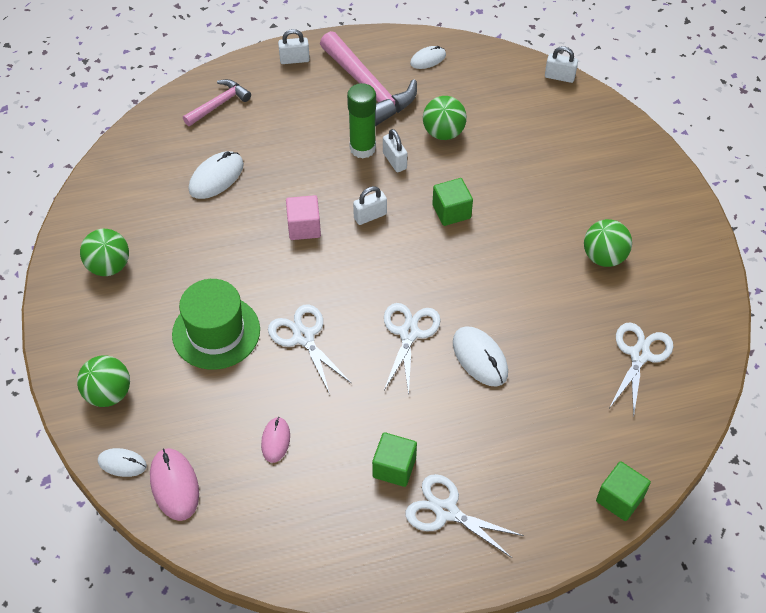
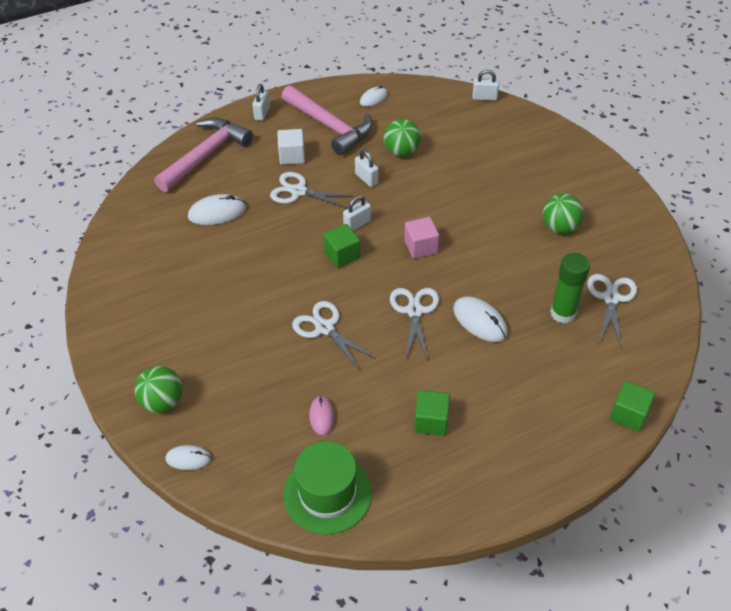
camera: 10 degrees left, 5 degrees down
green ball [80,229,129,276] -> none
pink mouse [150,448,199,521] -> none
green hat [172,279,260,370] -> green hat moved to [283,441,372,534]
pink hammer [183,79,251,126] -> pink hammer [154,118,253,192], size x1.78
white mouse [189,151,244,199] -> white mouse turned 45 degrees clockwise [188,194,246,225]
white padlock [278,29,310,64] -> white padlock turned 60 degrees counterclockwise [252,84,270,121]
pink cube [286,195,321,240] -> pink cube moved to [404,217,439,259]
green glue stick [347,83,376,159] -> green glue stick moved to [550,253,590,323]
white scissors [406,474,524,558] -> white scissors moved to [270,172,354,209]
green cube [432,178,473,226] -> green cube moved to [323,224,360,268]
none -> white cube [277,129,305,165]

